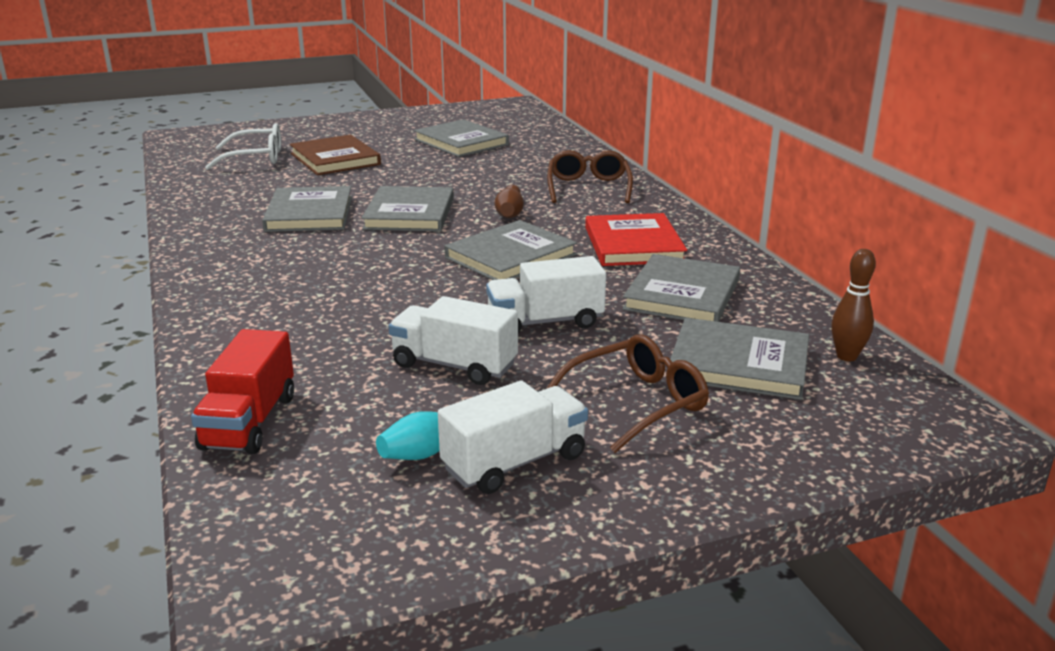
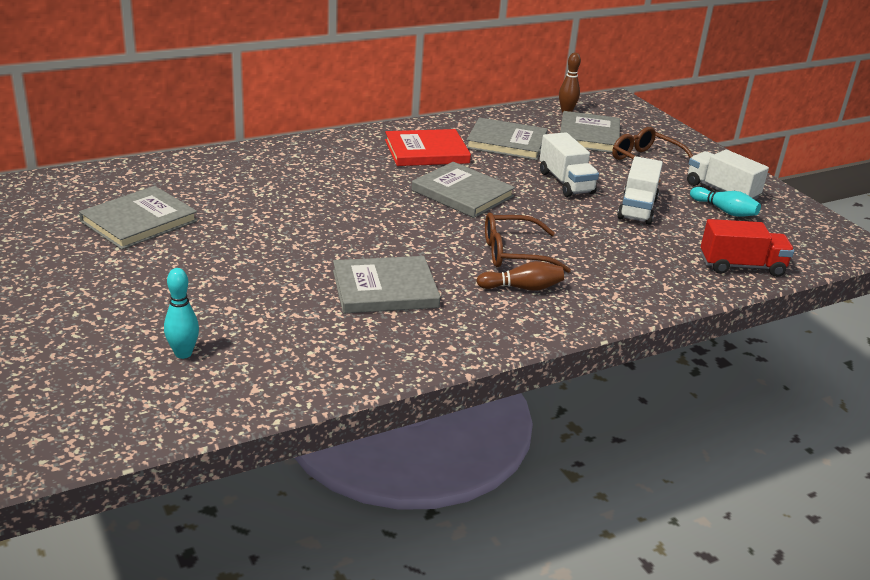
camera: 100 degrees left, 5 degrees up
white glasses [205,123,281,170] -> turquoise bowling pin [164,268,199,359]
brown book [290,135,381,175] -> none
grey book [361,186,454,232] -> none
brown bowling pin [495,185,524,218] -> brown bowling pin moved to [476,261,564,291]
brown glasses [547,150,633,203] -> brown glasses moved to [485,213,571,273]

